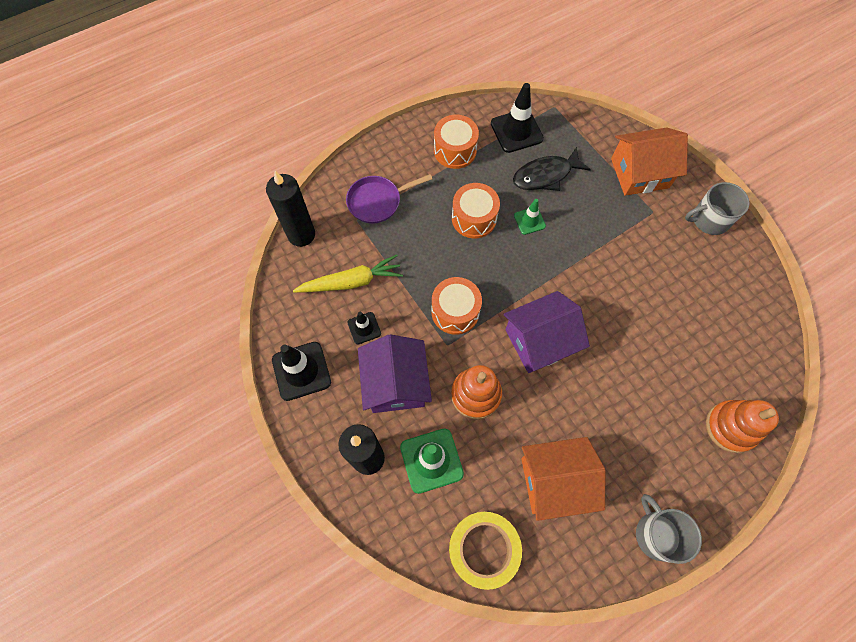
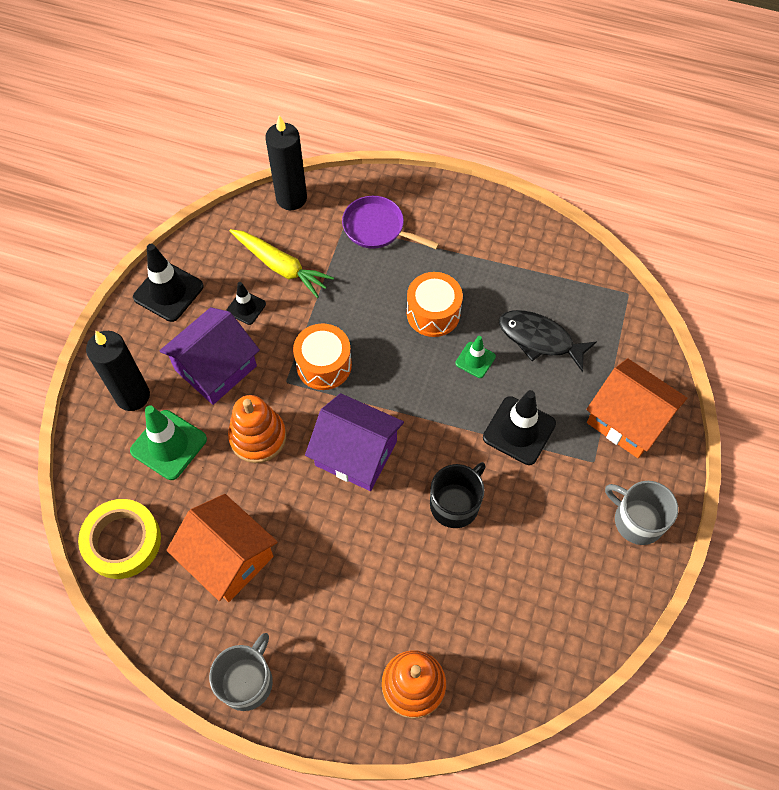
camera: 50 degrees right, 5 degrees down
orange drum [434,115,479,169] -> none
black traffic cone [491,83,544,153] -> black traffic cone moved to [483,390,556,465]
none -> black mug [430,462,486,528]

